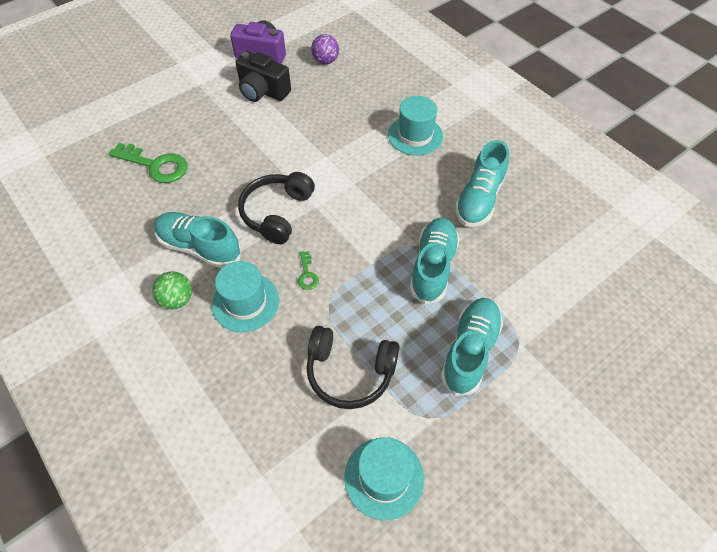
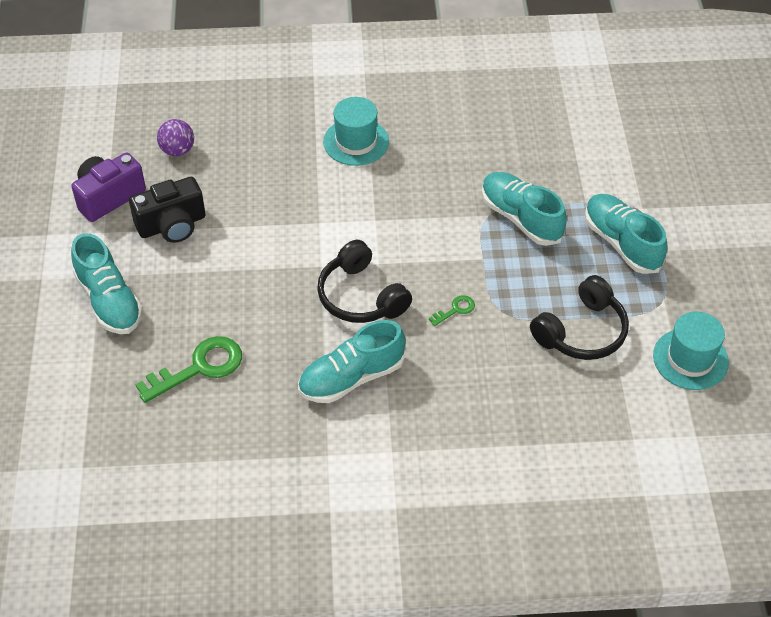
camera: 55 degrees left, 5 degrees down
green ball [152,271,192,309] -> none
turquoise hat [212,261,279,332] -> none
green key [298,251,319,290] -> green key turned 60 degrees counterclockwise [429,295,475,326]
turquoise shoe [455,140,509,227] -> turquoise shoe moved to [71,233,143,334]

